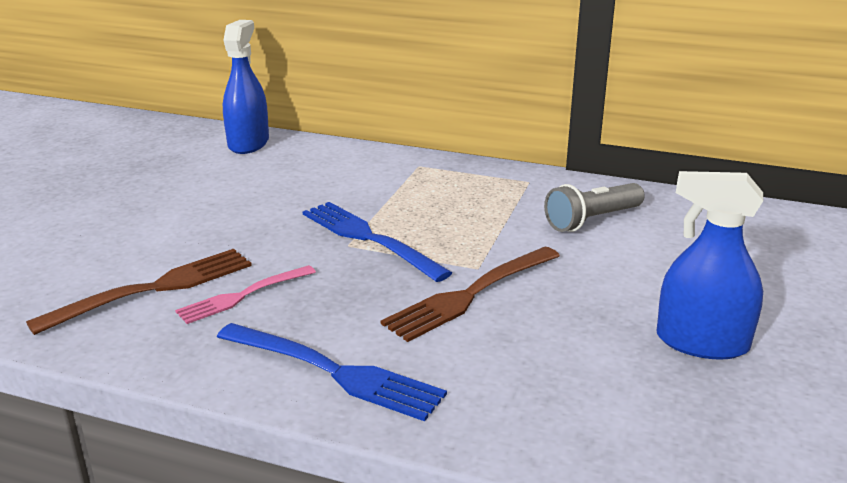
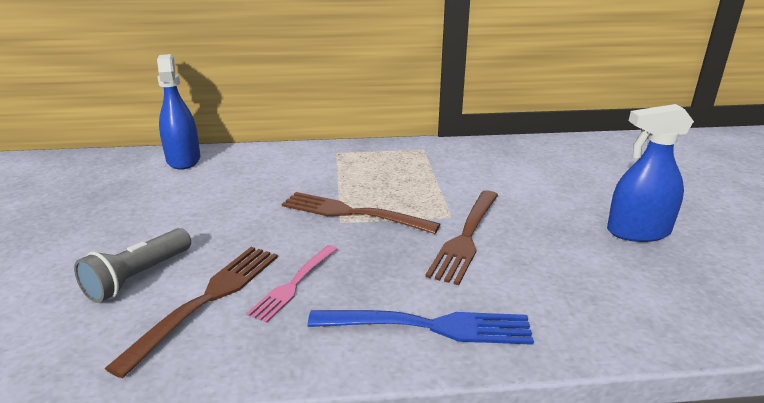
camera: 25 degrees left, 0 degrees up
blue fork [303,202,452,282] -> brown fork [282,192,440,234]
grey flashlight [544,183,645,232] -> grey flashlight moved to [74,228,191,303]

